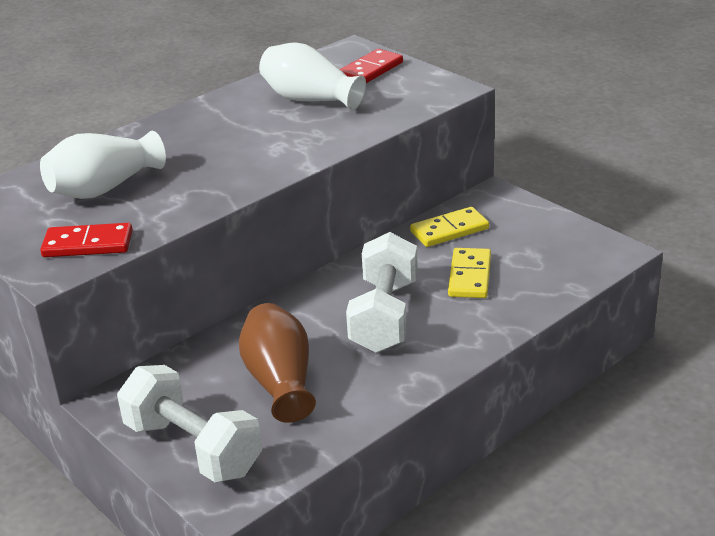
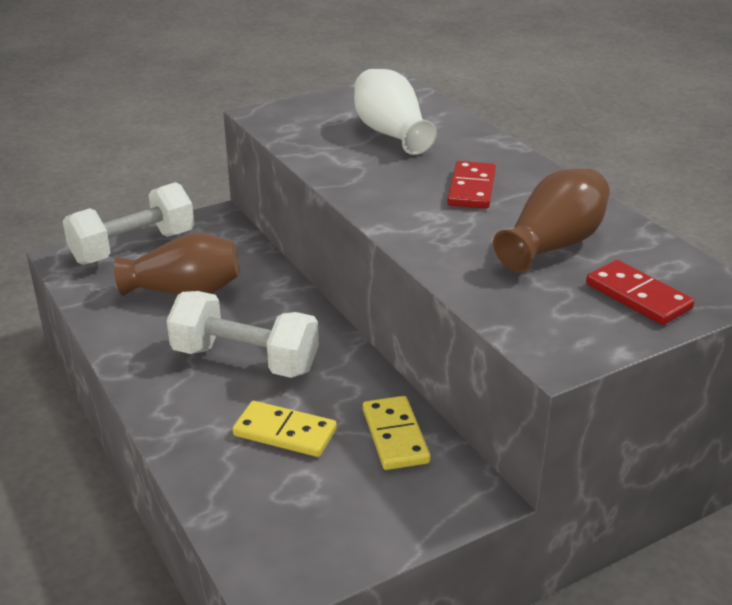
camera: 100 degrees right, 0 degrees up
red domino [40,223,133,257] -> red domino moved to [447,161,496,209]
white vase [259,42,366,111] -> brown vase [493,169,610,272]

